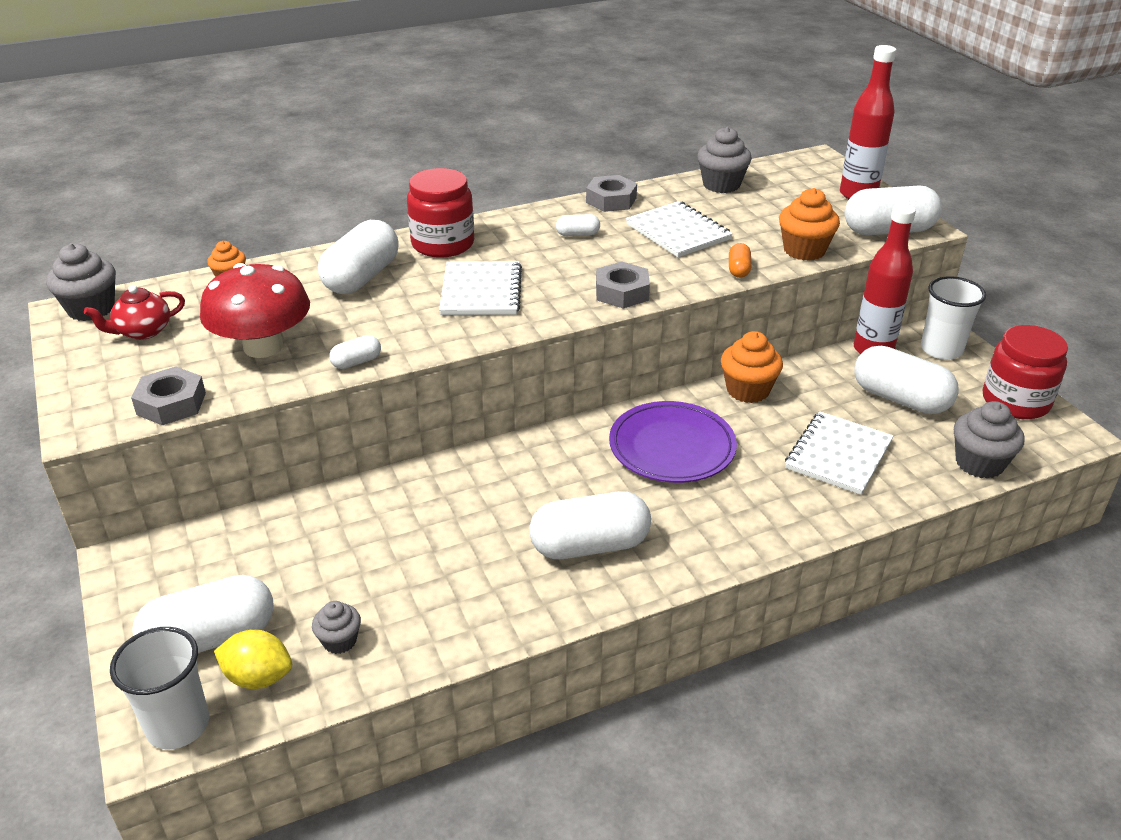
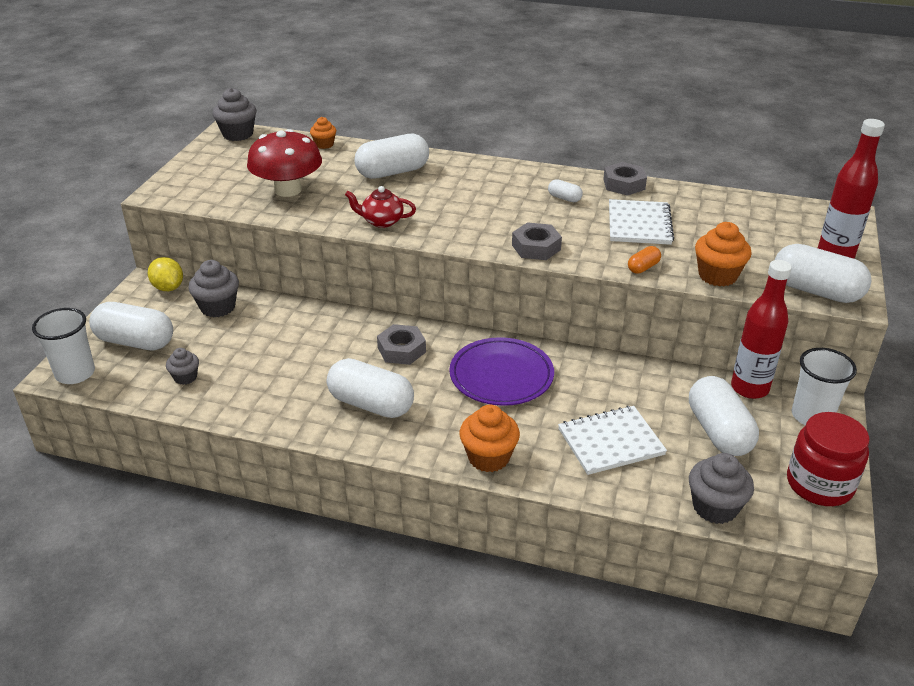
camera: 40 degrees right, 0 degrees up
red teapot [84,285,185,340] -> red teapot moved to [345,186,416,228]
grey nut [131,366,206,425] -> grey nut moved to [377,324,426,365]
yellow lemon [214,629,292,689] -> yellow lemon moved to [148,257,183,291]
white capsule [329,335,381,369] -> none
red jar [407,168,474,258] -> none
white notebook [439,261,522,315] -> none
grey cupcake [697,127,752,193] -> grey cupcake moved to [188,260,239,317]
orange cupcake [721,331,783,403] -> orange cupcake moved to [460,404,520,472]

